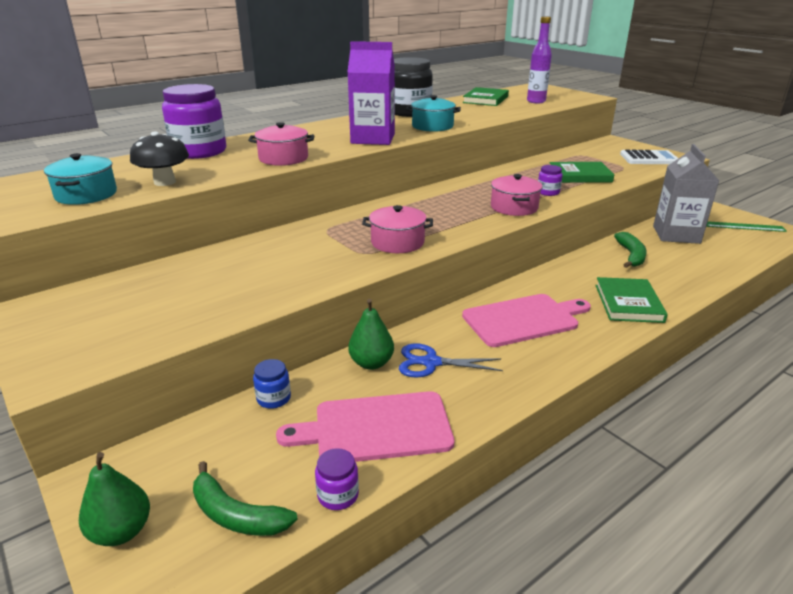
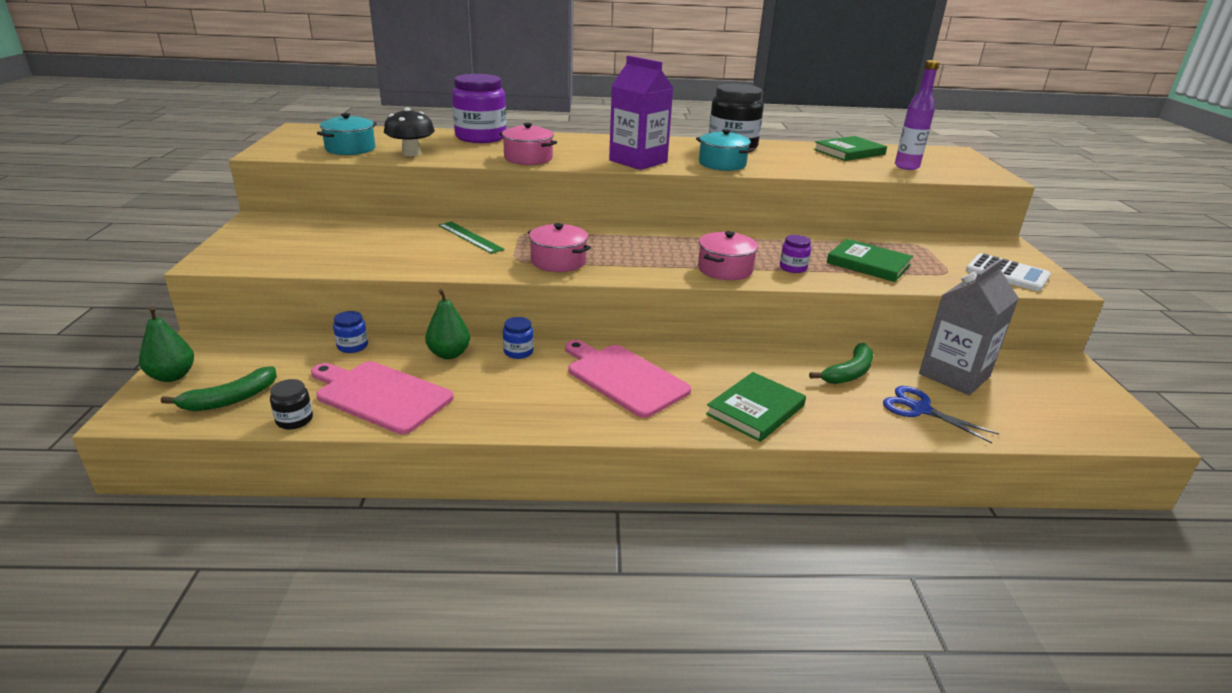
camera: 35 degrees right, 0 degrees up
green banana [193,461,297,536] -> green banana turned 105 degrees counterclockwise [161,366,277,411]
purple jar [315,448,359,510] -> black jar [270,379,313,429]
blue scissors [399,343,503,378] -> blue scissors moved to [883,386,999,443]
pink cutting board [462,294,591,347] -> pink cutting board turned 150 degrees counterclockwise [565,340,691,418]
green ruler [706,221,787,232] -> green ruler moved to [439,222,505,254]
none -> blue jar [503,317,534,359]

